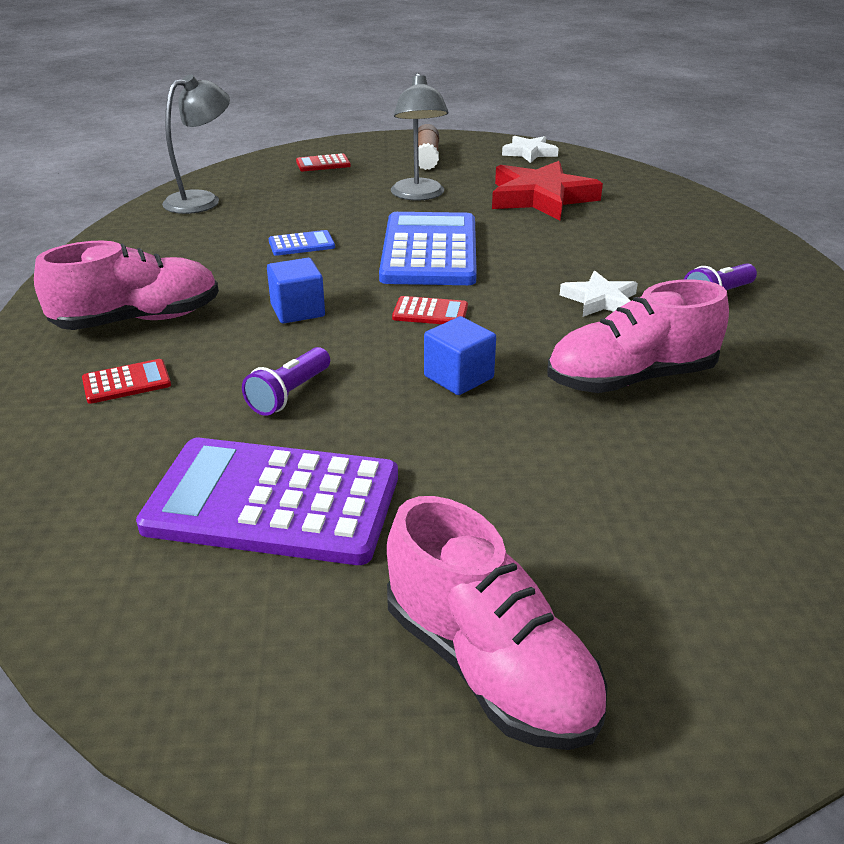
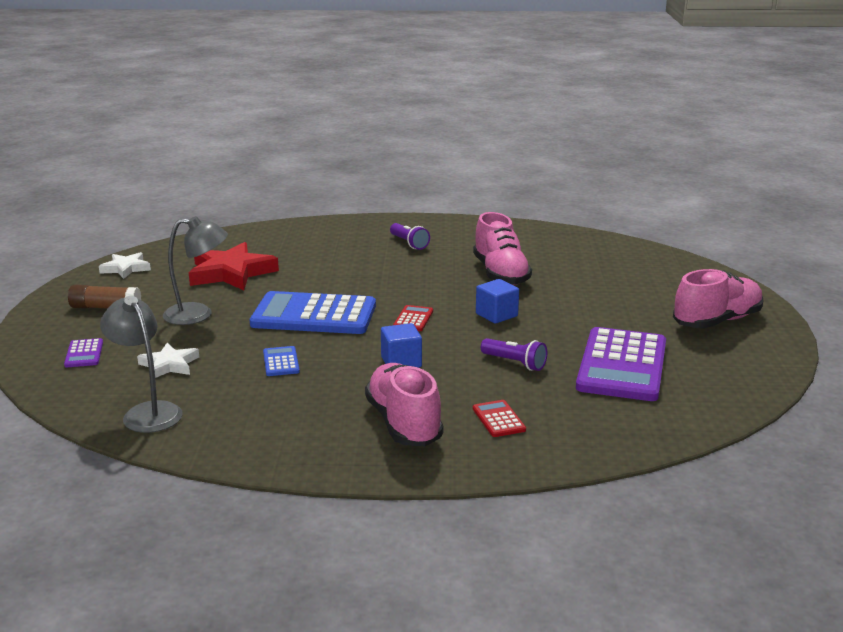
camera: 85 degrees left, 10 degrees down
red calculator [296,153,351,171] -> purple calculator [64,338,103,367]
white star [560,271,638,317] -> white star moved to [137,343,199,378]

